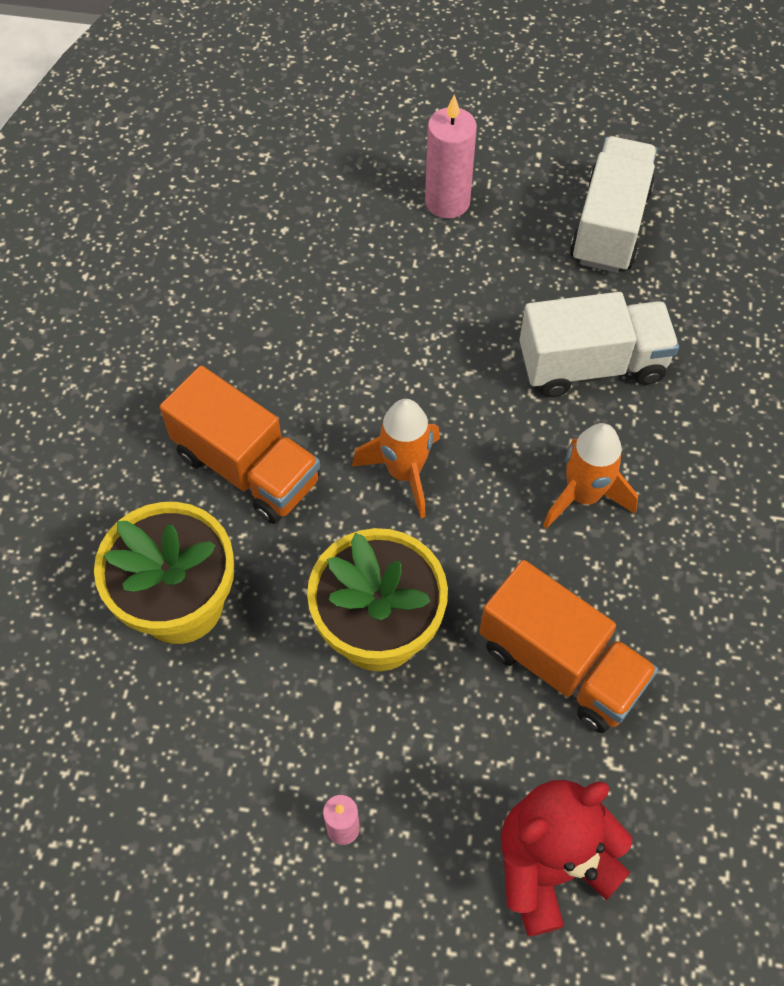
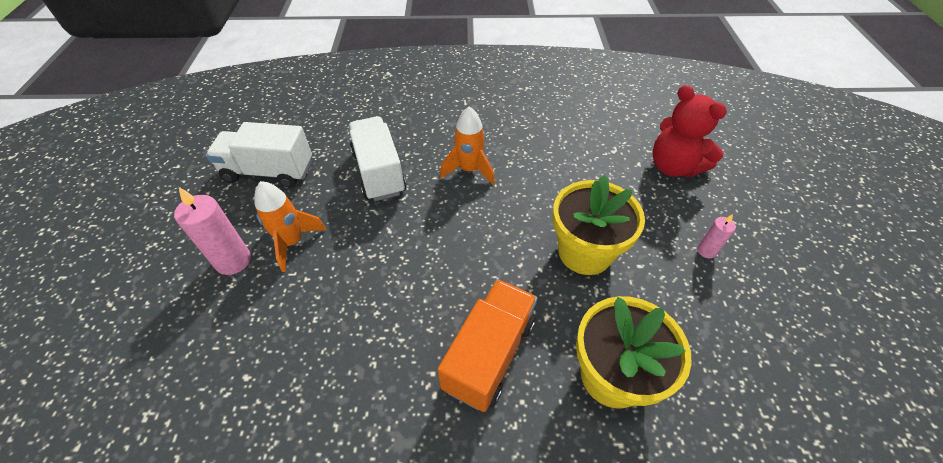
camera: 100 degrees left, 10 degrees down
orange rocket [352,399,440,518] -> orange rocket moved to [255,181,326,272]
orange truck [479,560,658,733] -> none

